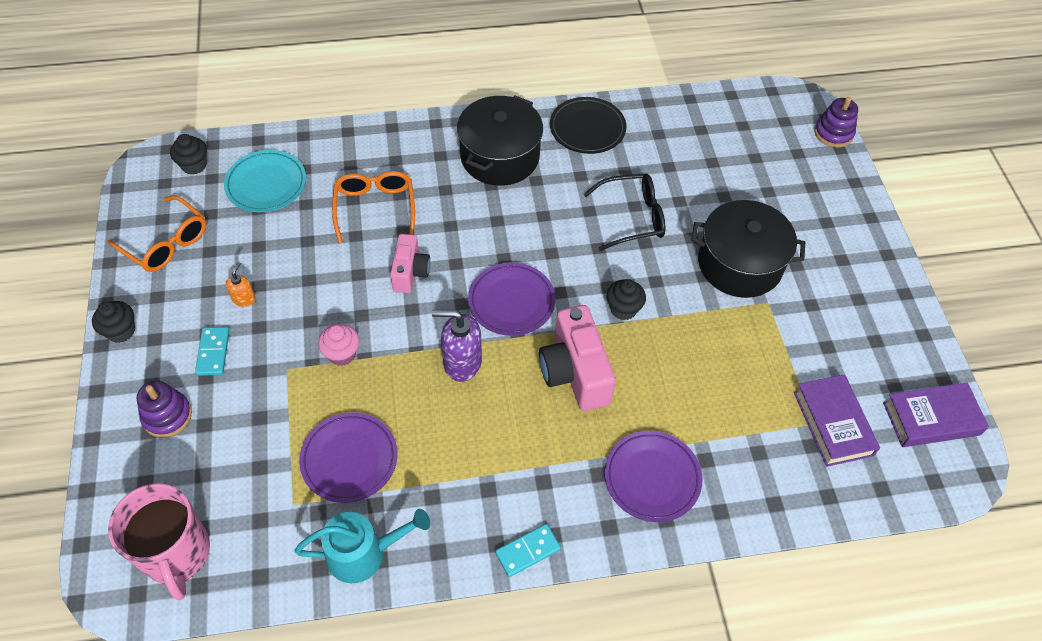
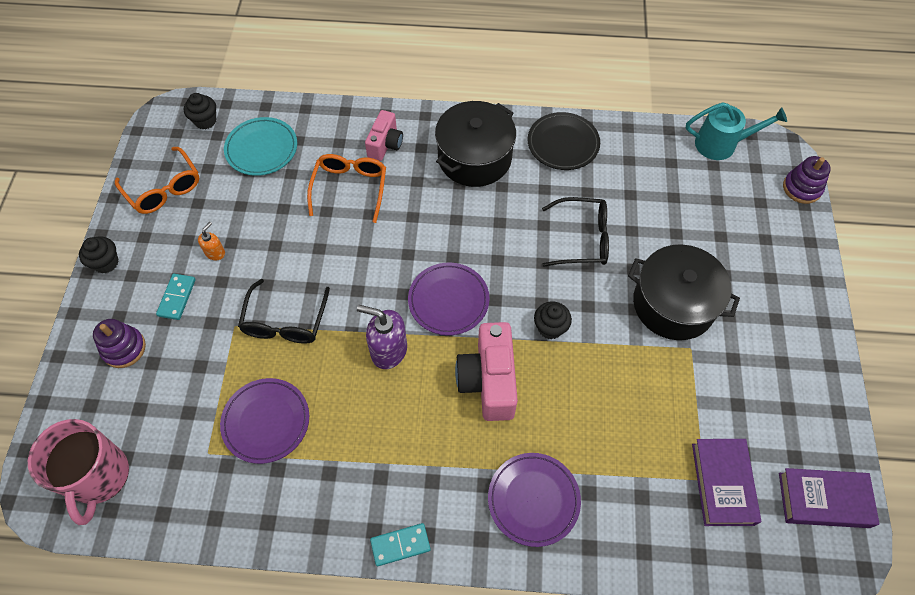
camera: 15 degrees right, 5 degrees up
turquoise watering can [295,509,430,583] -> turquoise watering can moved to [686,102,787,160]
pink cupcake [318,324,359,366] -> black glasses [238,279,330,344]
pink camera [390,234,430,293] -> pink camera moved to [365,110,403,161]

